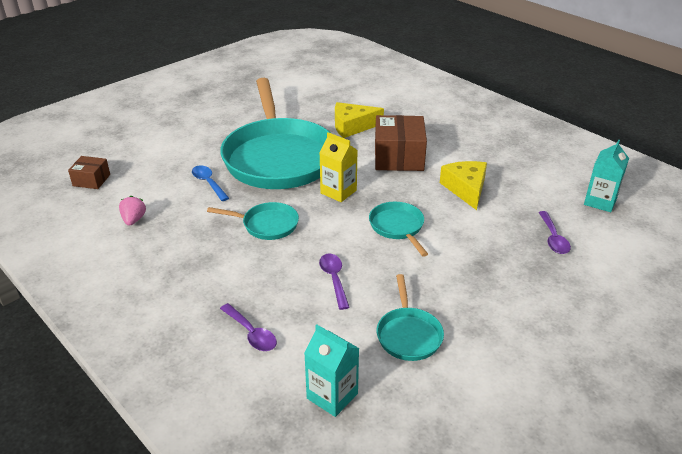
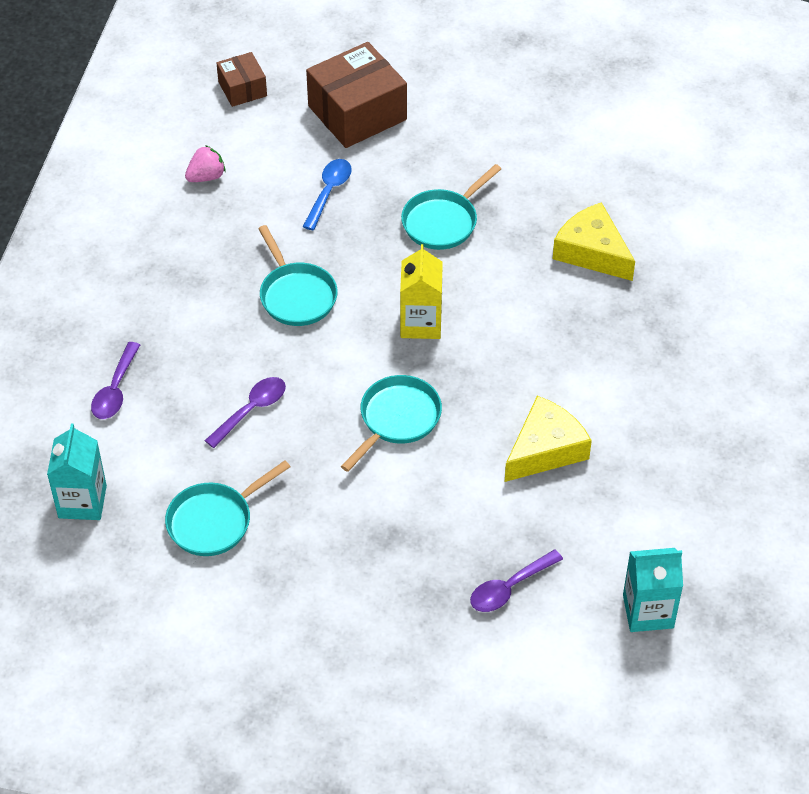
camera: 55 degrees right, 15 degrees up
turquoise pan [220,78,330,189] -> turquoise pan [401,164,501,250], size x0.42
brown box [375,115,427,171] -> brown box moved to [306,42,407,148]

